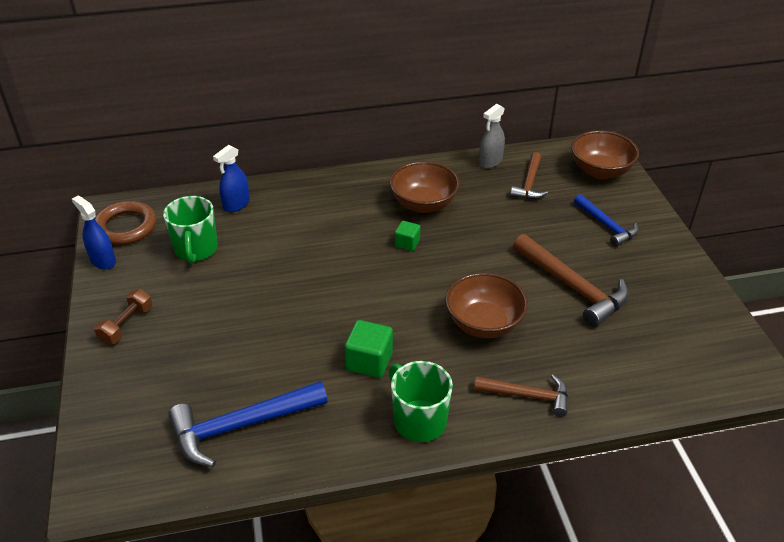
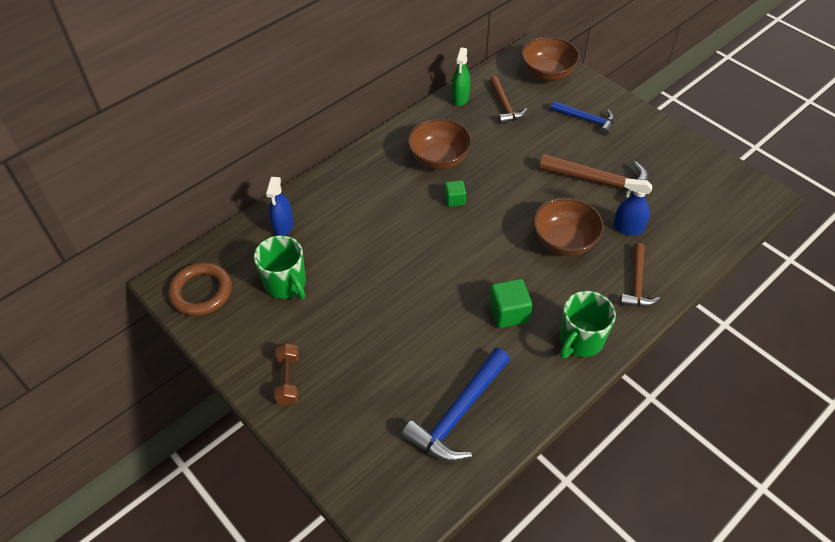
camera: 30 degrees left, 10 degrees up
blue spray bottle [72,195,116,269] -> blue spray bottle moved to [613,179,652,235]
green mug [389,361,453,442] -> green mug turned 75 degrees counterclockwise [560,291,616,359]
brown hammer [474,374,568,417] -> brown hammer turned 120 degrees clockwise [620,243,660,307]
grey spray bottle [479,104,505,169] -> green spray bottle [451,47,470,106]

